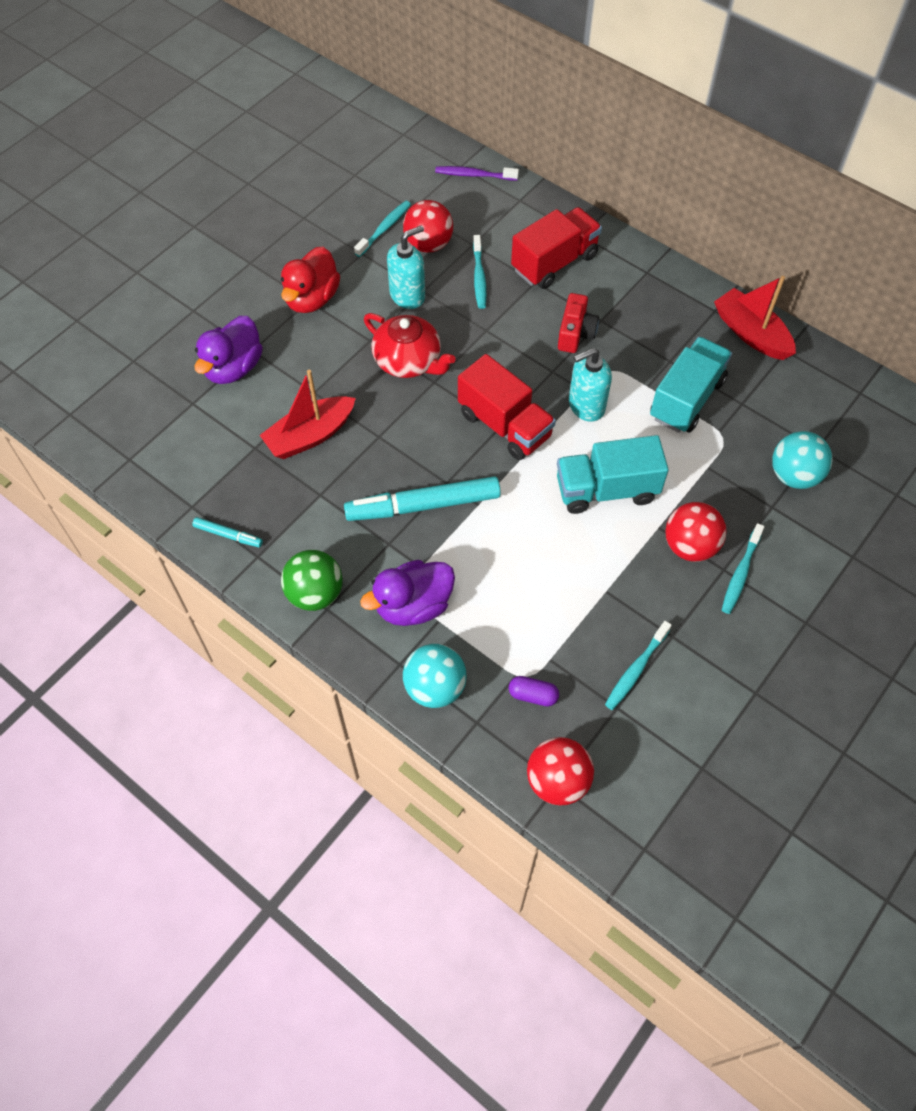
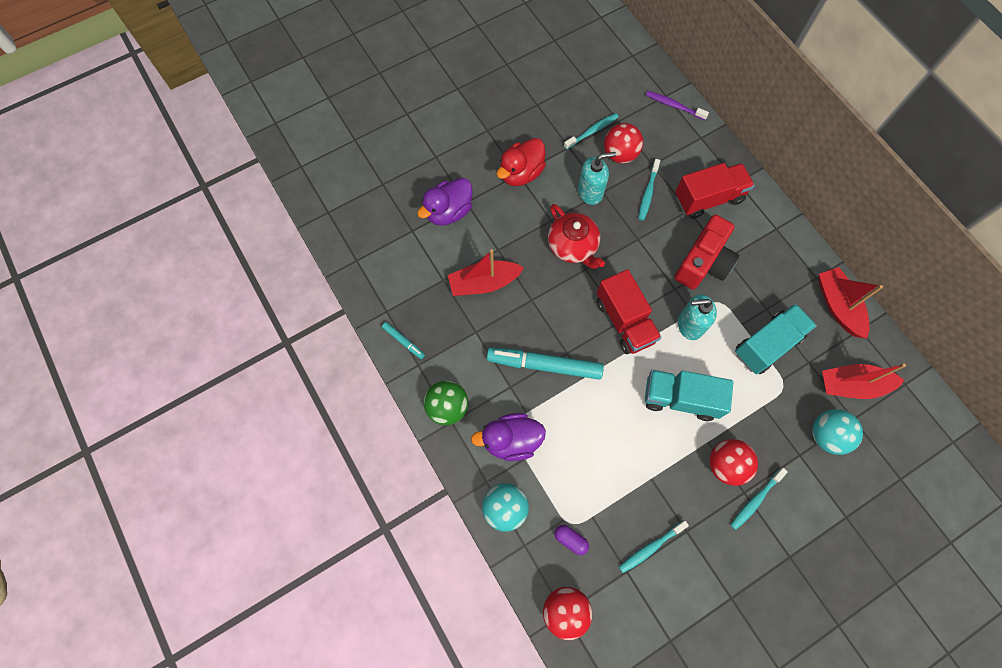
camera: 20 degrees right, 10 degrees up
red camera [558,293,599,353] -> red camera [674,215,739,289], size x1.62
none -> red boat [822,363,906,399]

